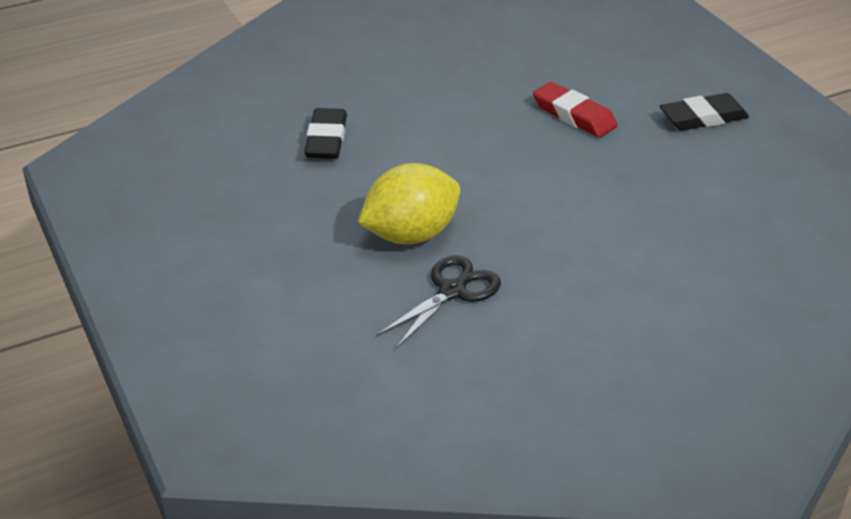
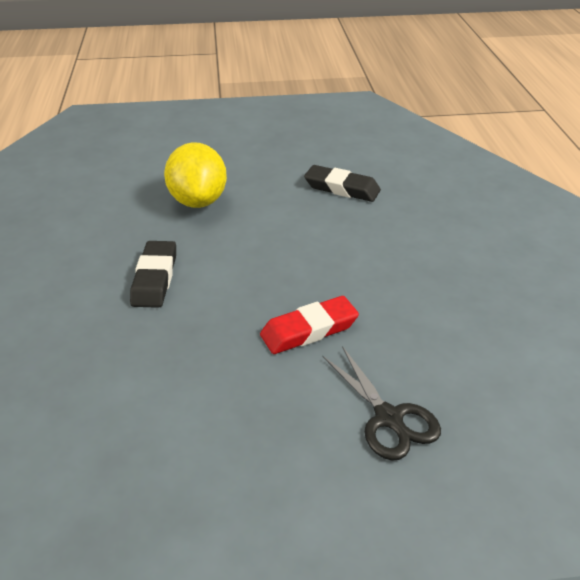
camera: 110 degrees right, 0 degrees up
black scissors [377,255,501,349] -> black scissors moved to [322,346,441,461]
black eraser [660,93,749,131] -> black eraser moved to [130,241,176,308]

